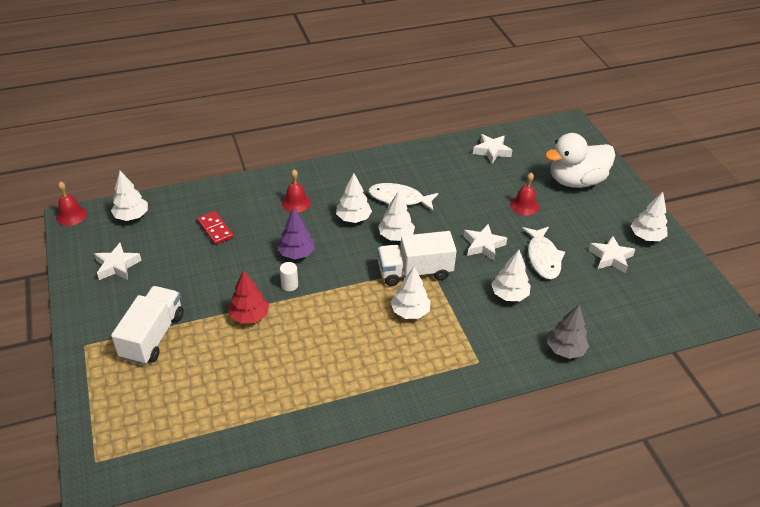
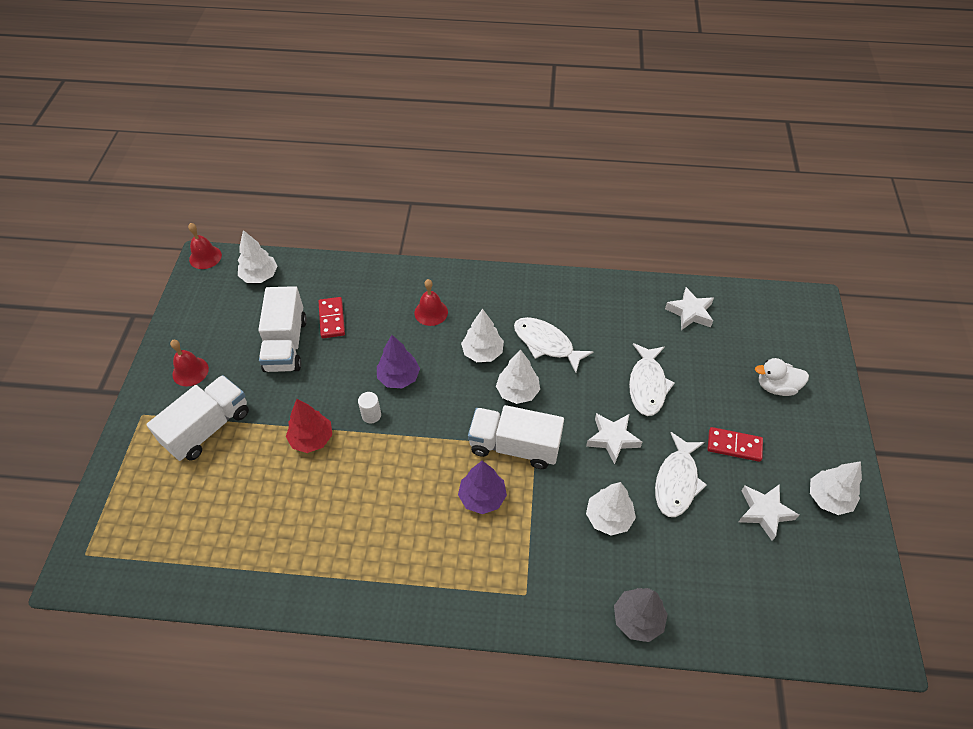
camera: 25 degrees right, 10 degrees up
white star [94,243,142,280] -> none
white tree [391,267,431,319] -> purple tree [458,461,507,514]
red bell [510,173,539,216] -> red bell moved to [170,340,209,386]
white duck [545,133,615,188] -> white duck [755,358,809,396], size x0.54
none -> white truck [258,286,307,372]
none -> white fish [629,343,675,416]
none -> red domino [708,427,763,462]

